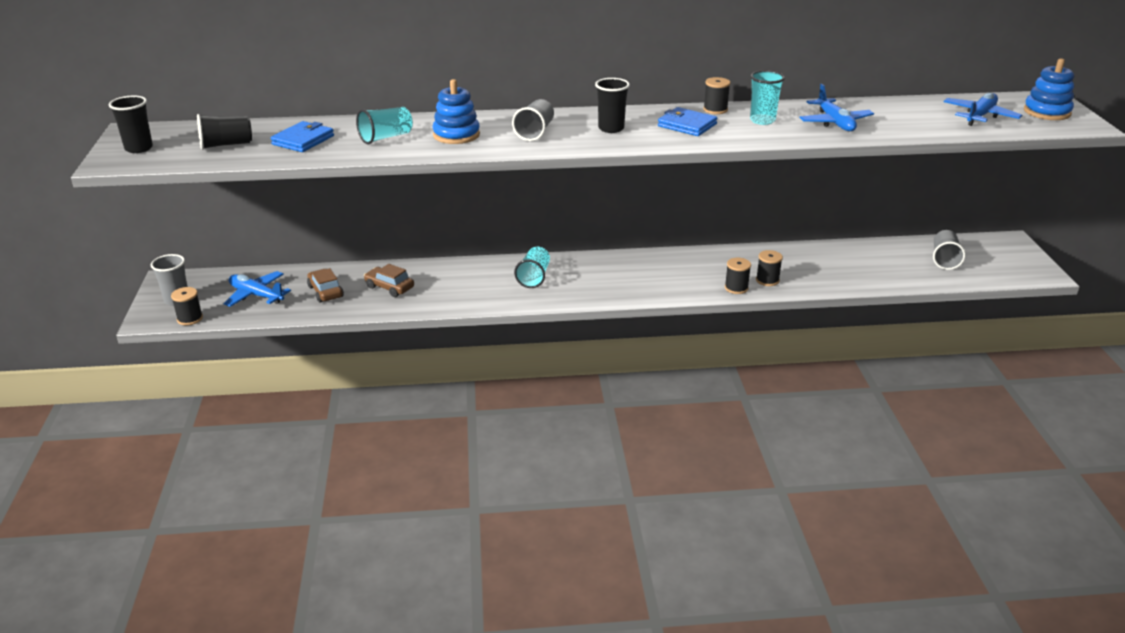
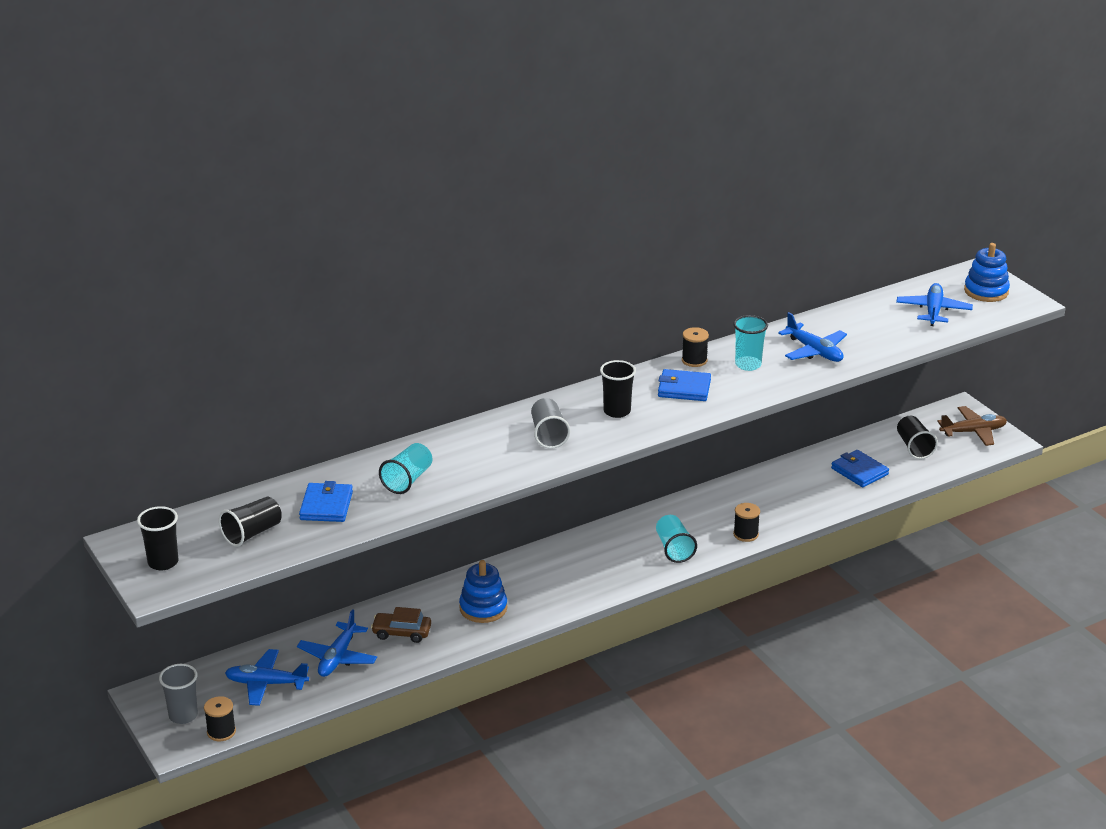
camera: 25 degrees left, 0 degrees up
brown car [307,268,344,303] -> blue plane [297,609,377,677]
blue stacking toy [433,79,480,144] -> blue stacking toy moved to [459,560,507,623]
turquoise cup [514,246,550,288] -> turquoise cup moved to [656,515,697,563]
black spool [756,250,783,286] -> none
grey cup [933,230,966,270] -> black cup [897,416,938,459]
none -> blue wallet [831,450,889,487]
none -> brown plane [937,406,1007,446]

